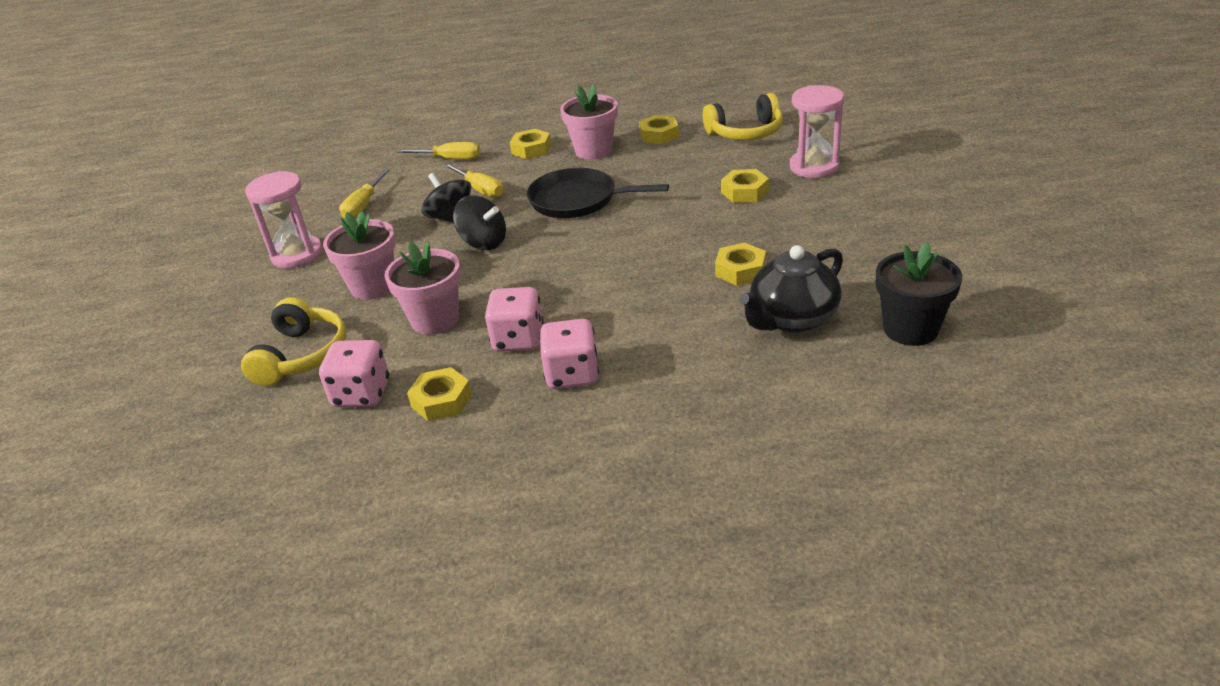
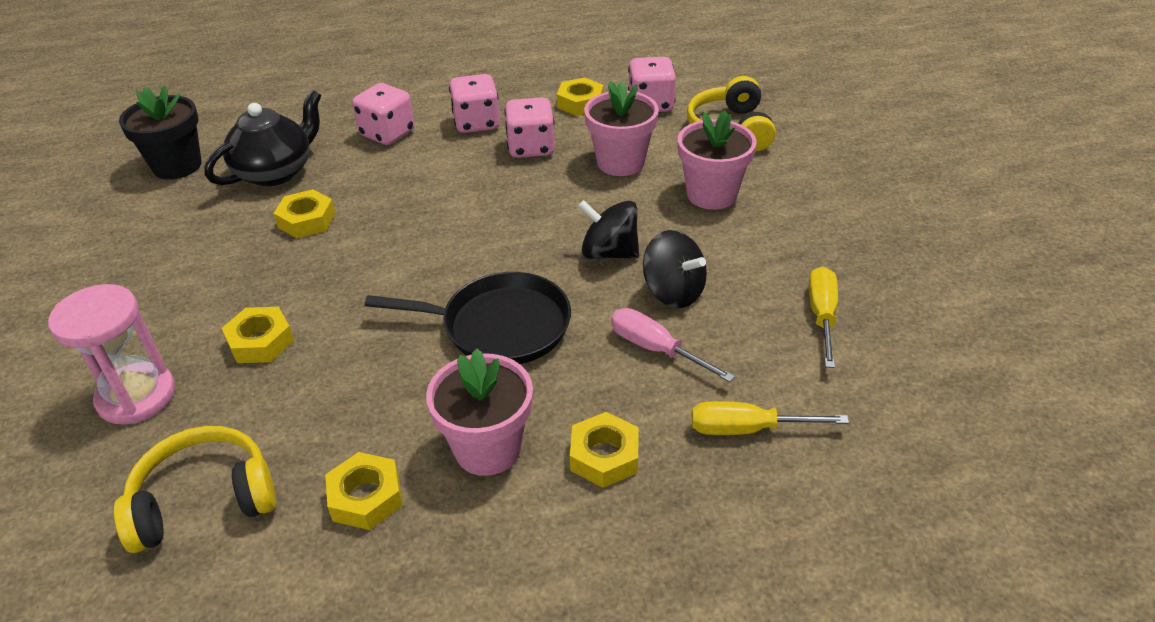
camera: 170 degrees right, 5 degrees up
pink hourglass [245,171,323,268] -> none
yellow screwdriver [444,163,503,198] -> pink screwdriver [611,308,735,382]
none -> pink dice [352,83,415,145]

